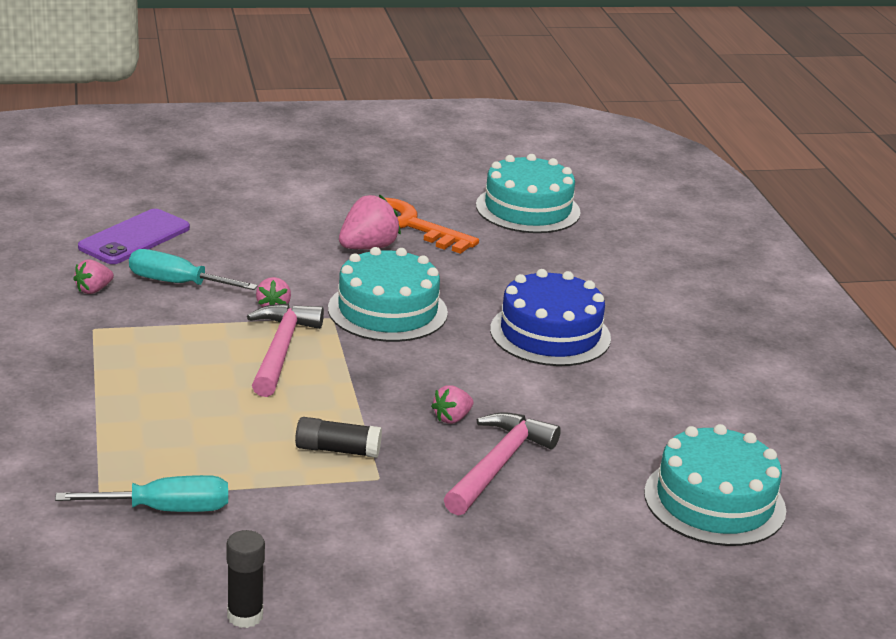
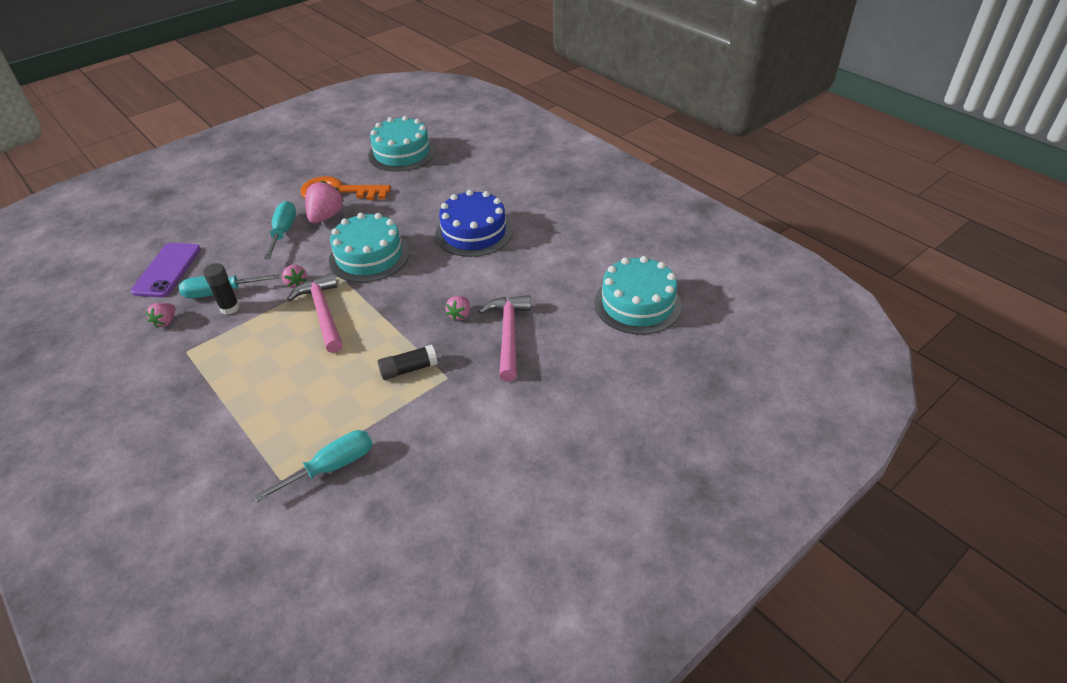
camera: 25 degrees left, 15 degrees up
black glue stick [227,530,265,628] -> black glue stick moved to [203,263,240,315]
none -> turquoise screwdriver [264,201,296,259]

